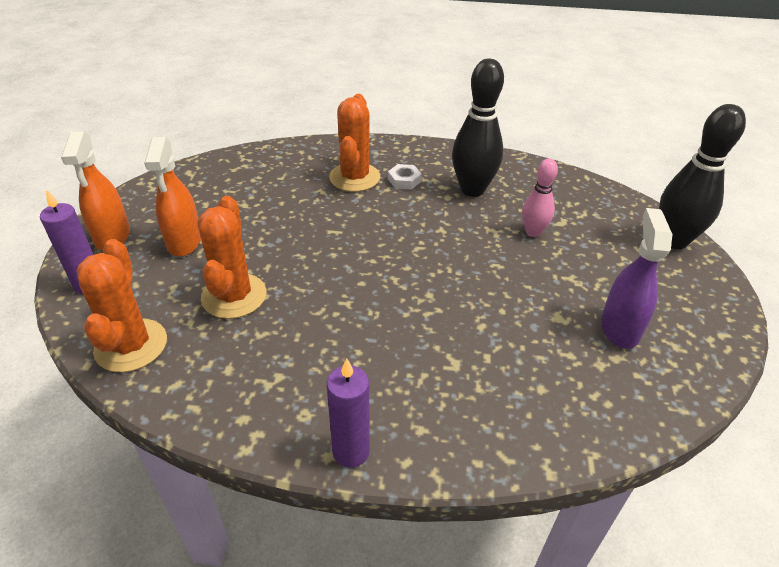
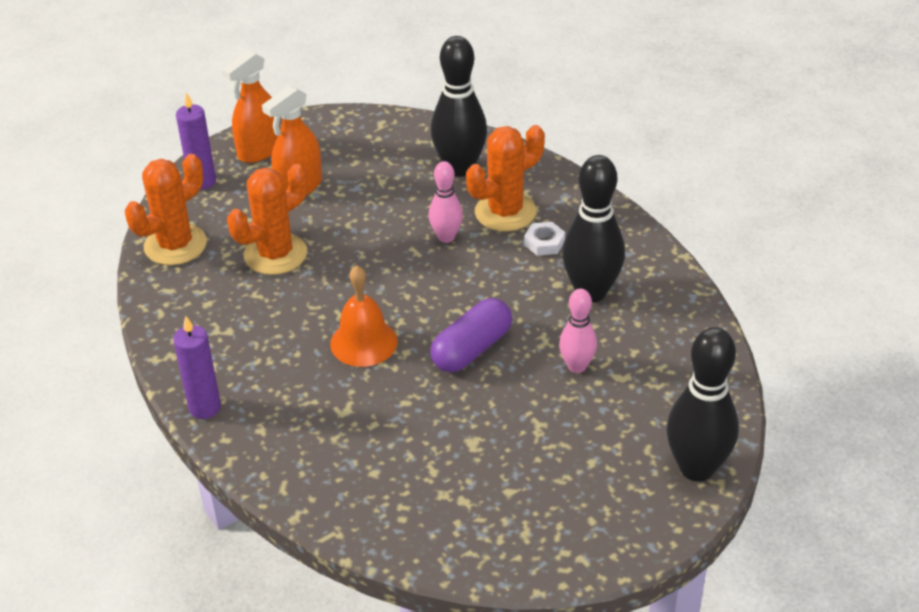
camera: 50 degrees right, 0 degrees up
purple spray bottle [601,208,672,349] -> none
none -> orange bell [330,265,398,367]
none -> pink bowling pin [428,161,463,243]
none -> purple capsule [430,298,512,372]
none -> black bowling pin [431,36,487,177]

